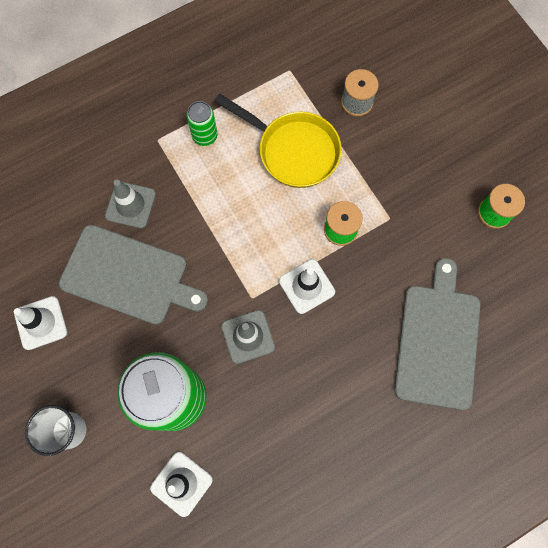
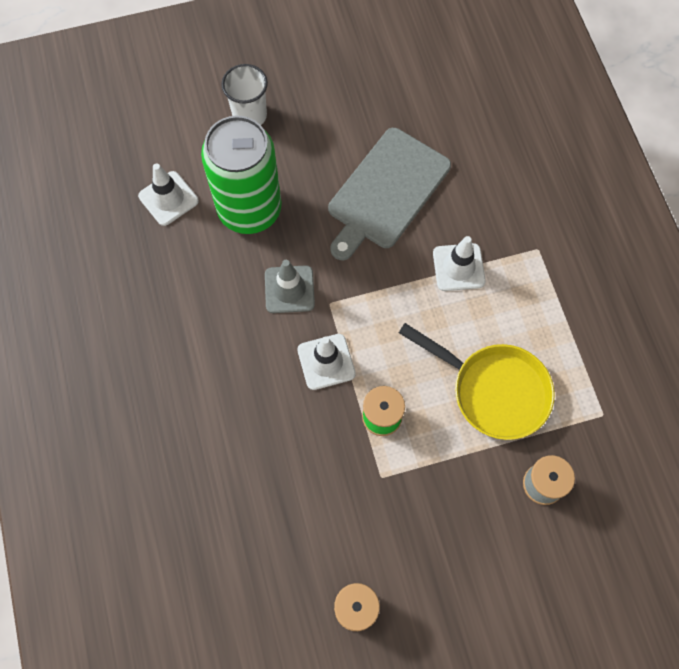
camera: 105 degrees right, 5 degrees down
white traffic cone [14,296,67,350] -> white traffic cone moved to [433,236,486,291]
grey traffic cone [105,180,156,228] -> none
green can [186,101,217,146] -> none
yellow pan [214,93,342,188] -> yellow pan turned 105 degrees counterclockwise [399,323,555,440]
grey cutting board [394,258,480,410] -> none

